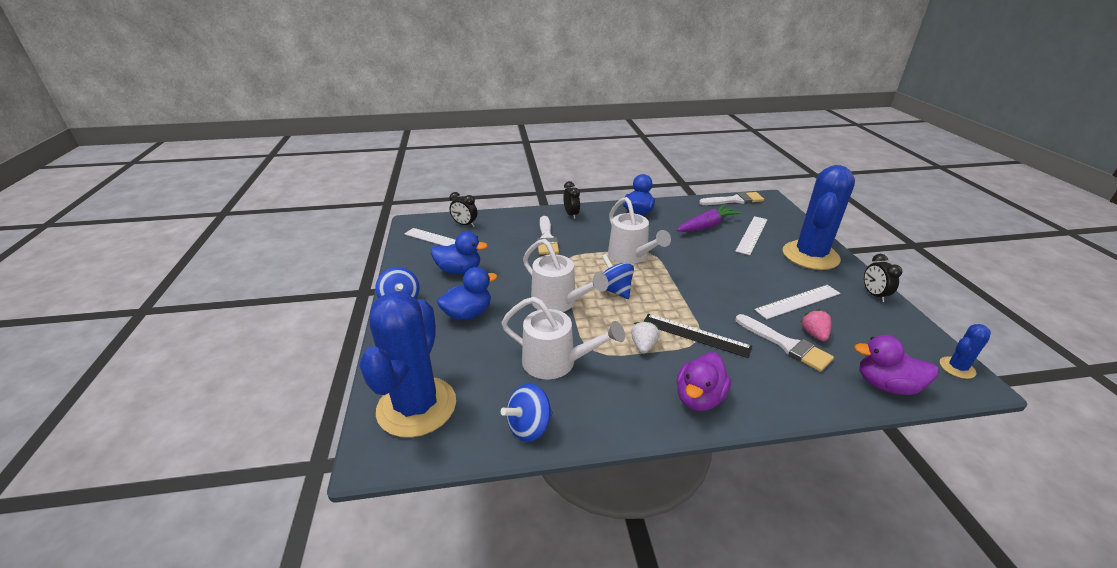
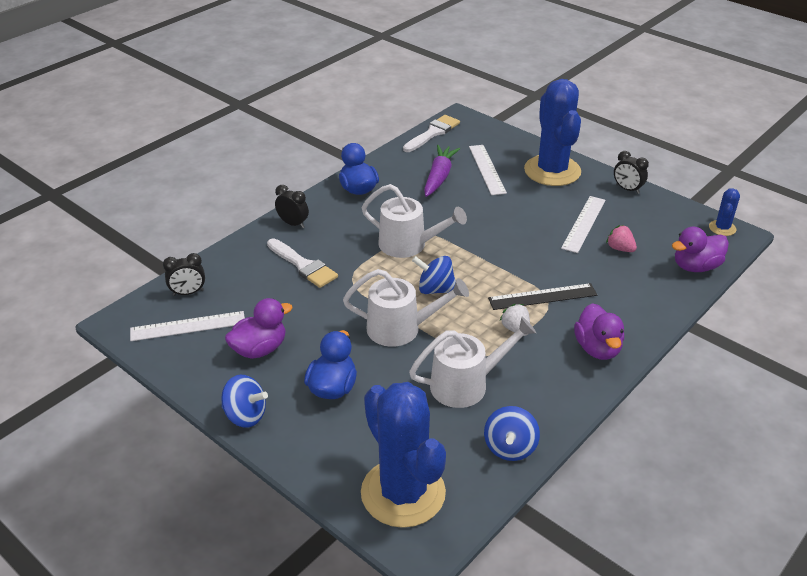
camera: 40 degrees left, 5 degrees up
blue duck [431,232,488,274] -> purple duck [225,298,293,359]
white brush [736,314,834,372] -> none

